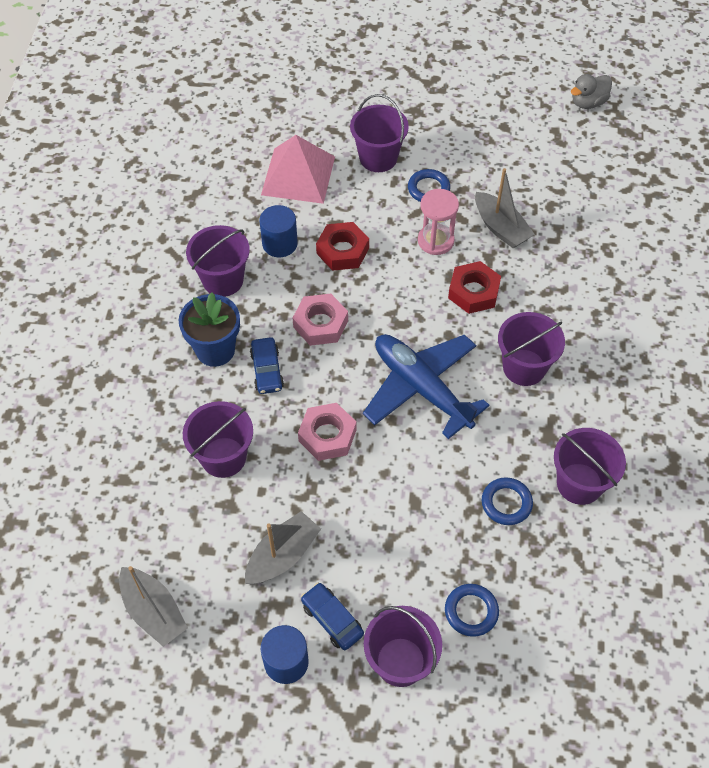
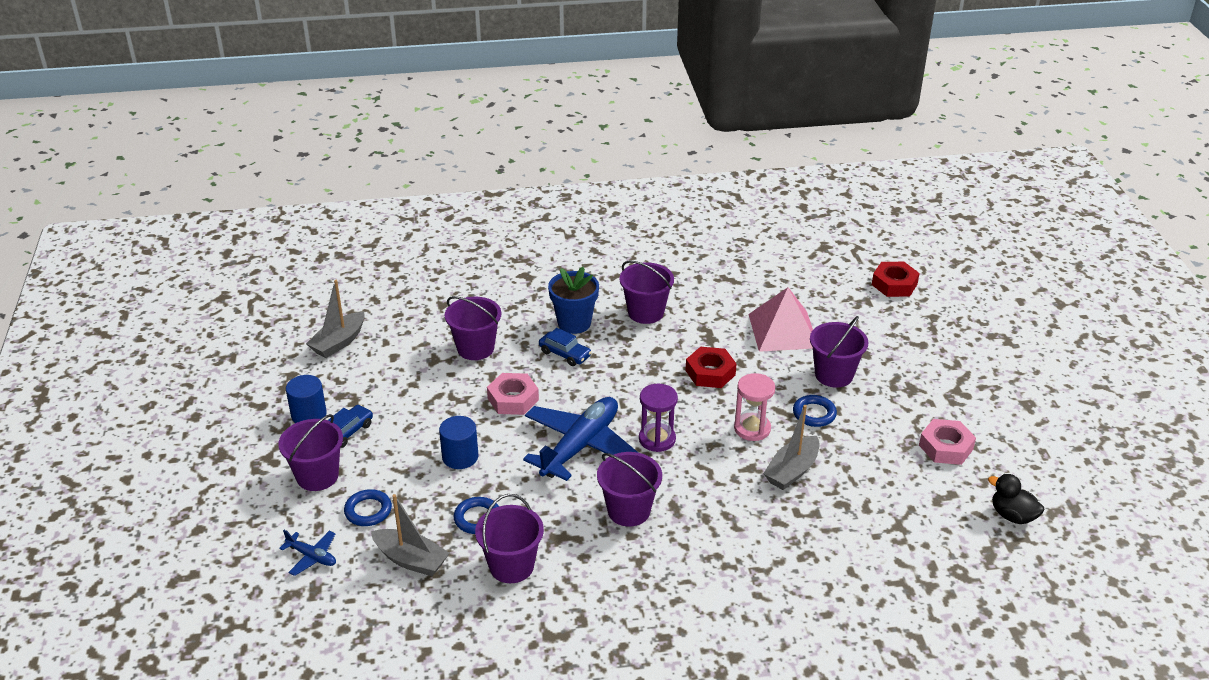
camera: 75 degrees right, 20 degrees down
grey boat [245,511,321,584] -> grey boat moved to [371,494,450,576]
blue car [250,337,284,394] -> blue car turned 120 degrees counterclockwise [539,328,592,366]
blue cylinder [260,205,298,258] -> blue cylinder moved to [439,416,478,469]
pink nut [293,294,348,346] -> pink nut moved to [919,419,976,465]
red nut [448,261,501,314] -> red nut moved to [872,262,920,297]
grey duck [571,74,612,109] -> black duck [988,474,1044,524]
none -> blue plane [279,530,336,576]
none -> purple hourglass [639,384,678,452]

